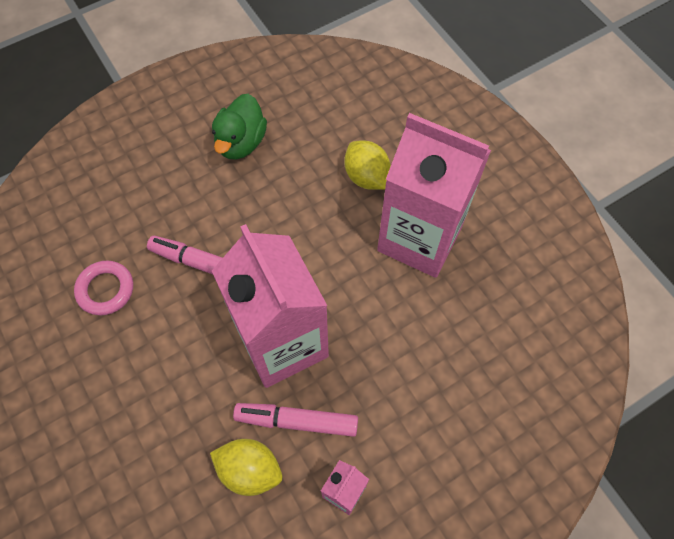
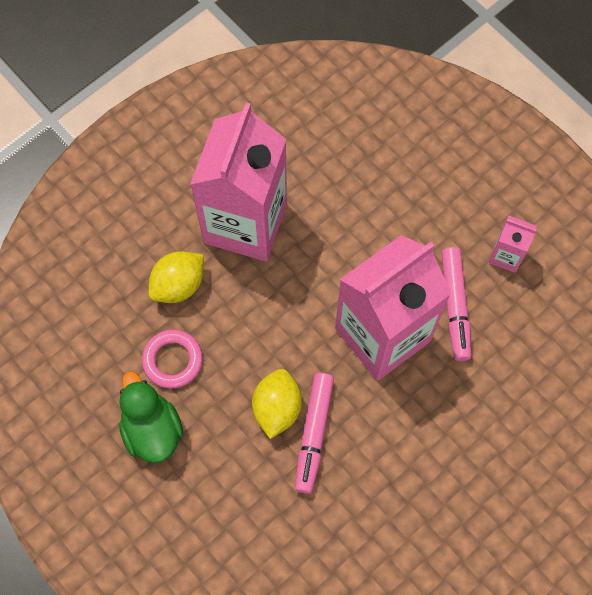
camera: 100 degrees left, 5 degrees up
pink ring [74,261,133,315] -> pink ring moved to [142,330,203,388]
yellow lemon [210,439,282,496] -> yellow lemon moved to [252,369,302,439]
green duck [212,94,267,160] -> green duck turned 120 degrees counterclockwise [119,371,183,463]

